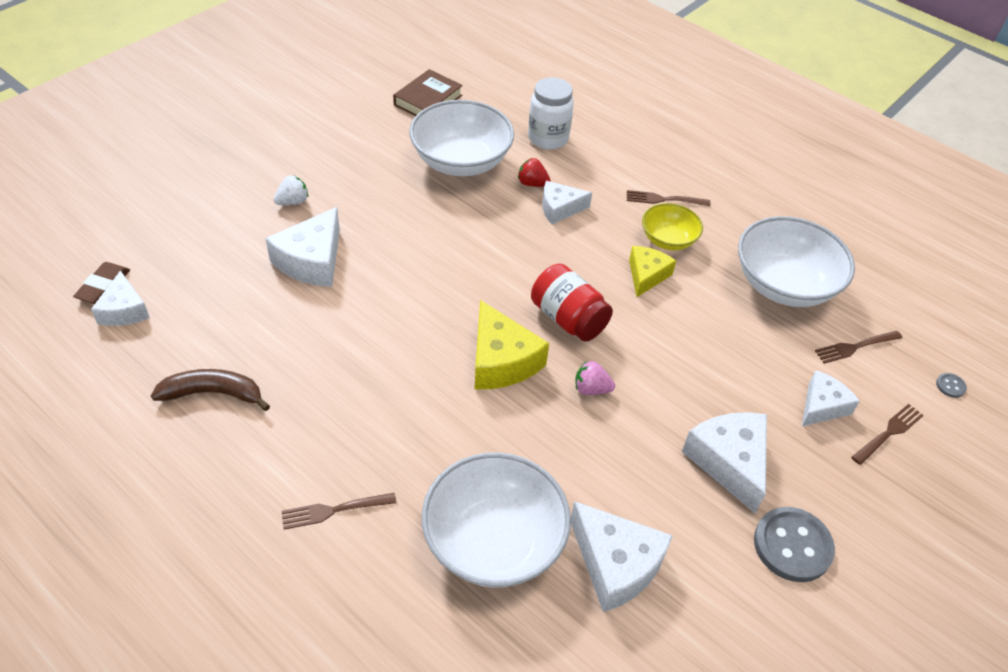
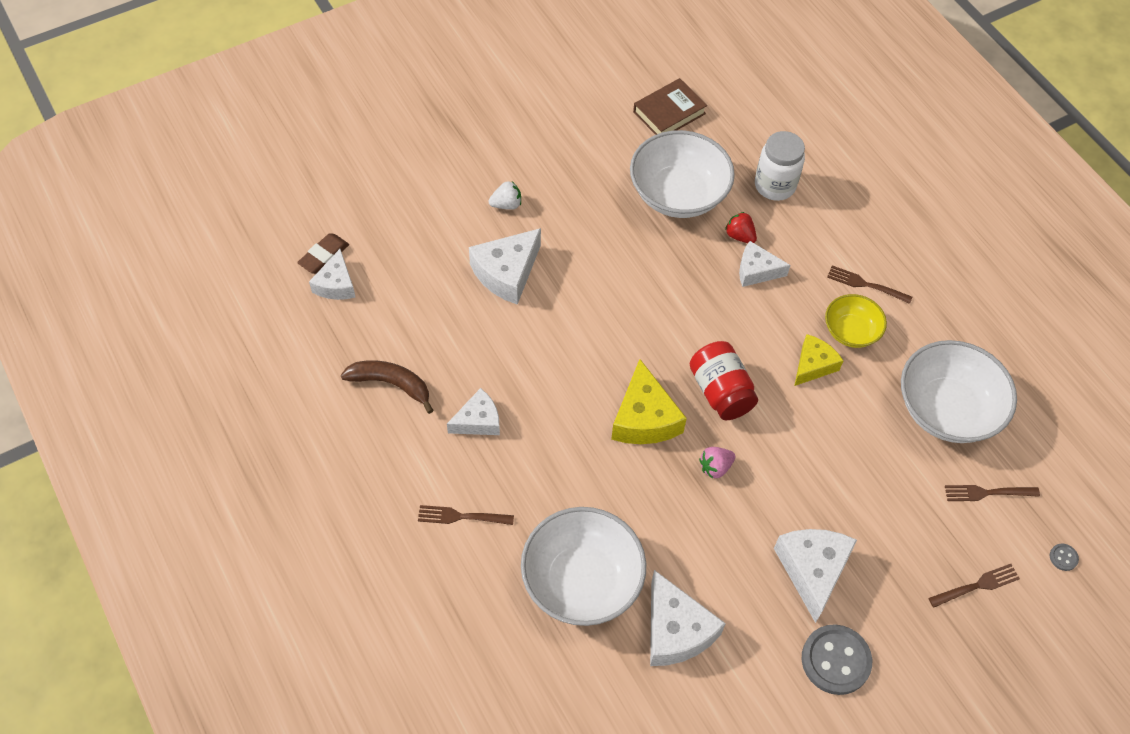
camera: 20 degrees right, 10 degrees up
pink strawberry [575,360,615,395] -> pink strawberry turned 60 degrees counterclockwise [699,447,735,479]
white cheese [802,370,860,426] -> white cheese moved to [447,388,500,435]

